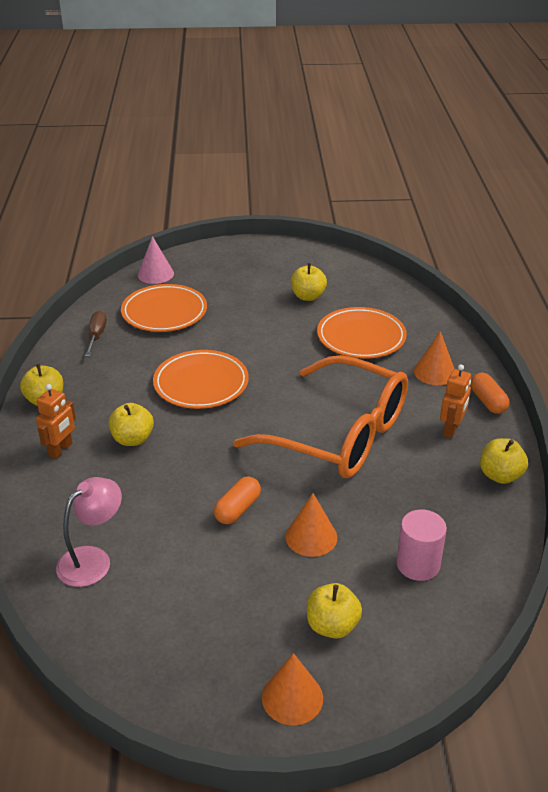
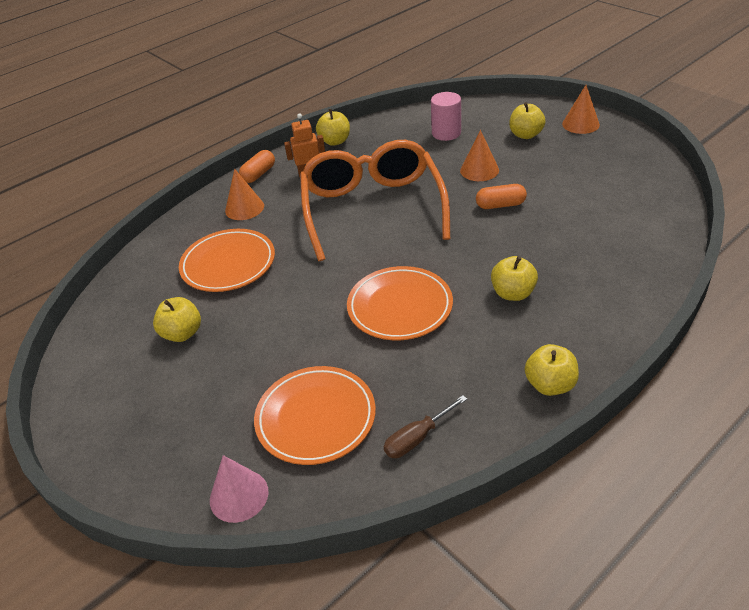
camera: 125 degrees left, 5 degrees up
orange robot [36,384,76,459] -> none
pink lamp [56,477,122,587] -> none

